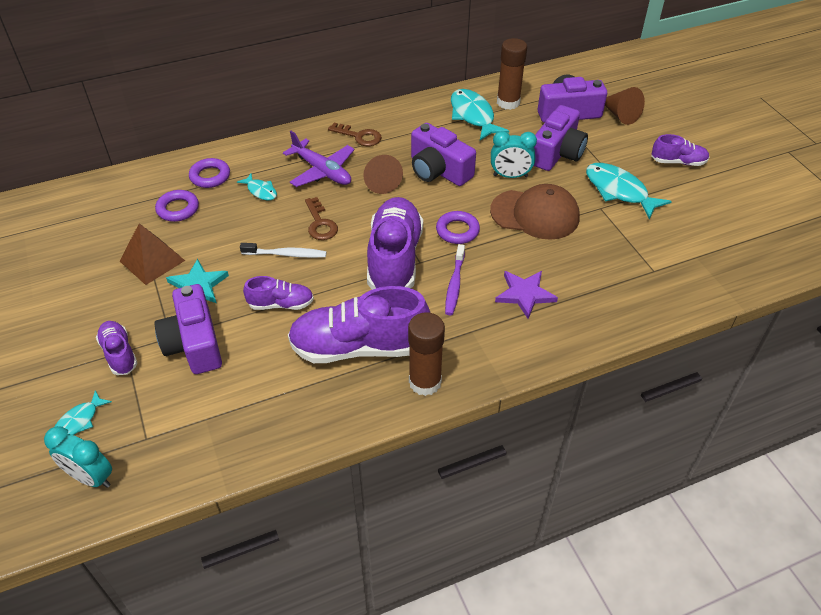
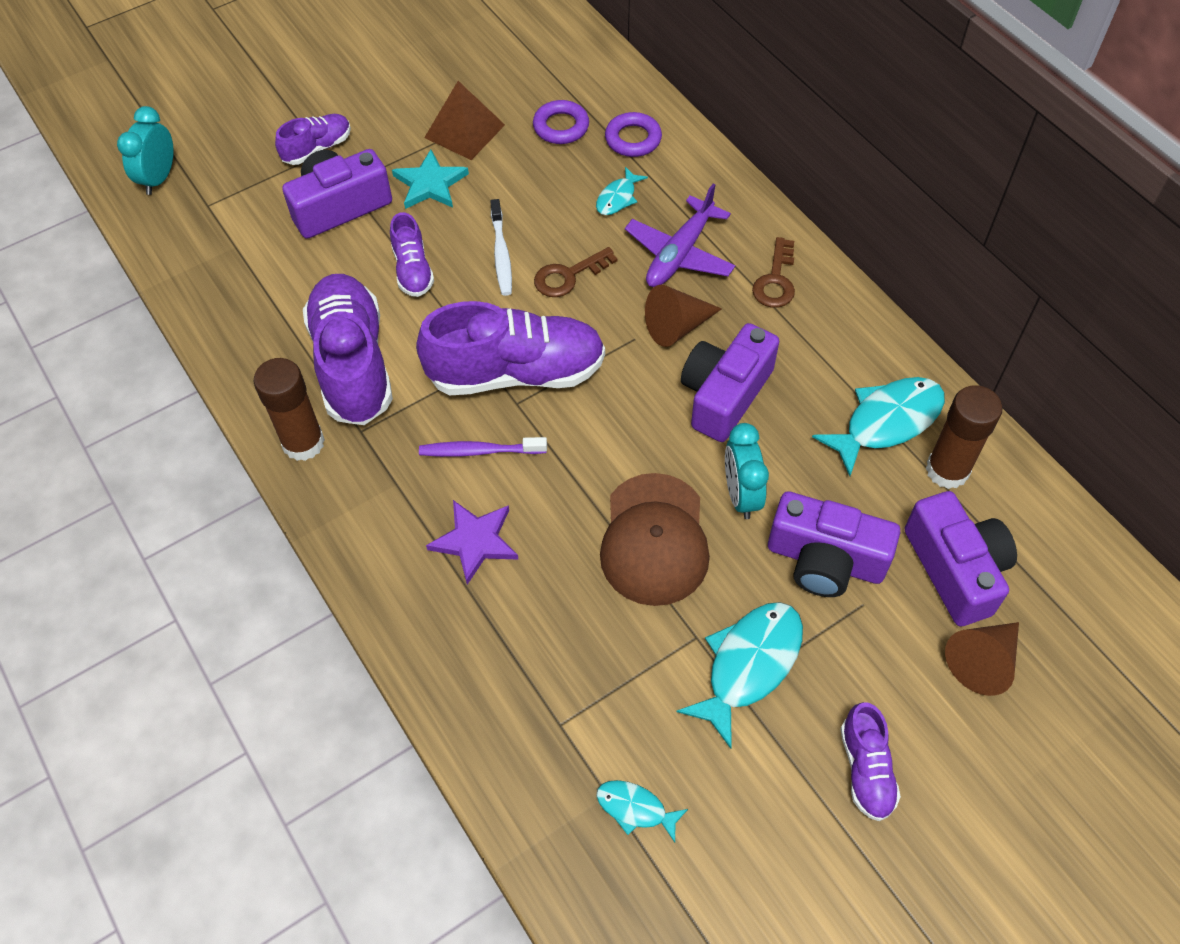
camera: 80 degrees right, 10 degrees up
turquoise fish [55,390,112,435] -> turquoise fish moved to [596,780,688,843]
purple ring [436,211,480,244] -> none

